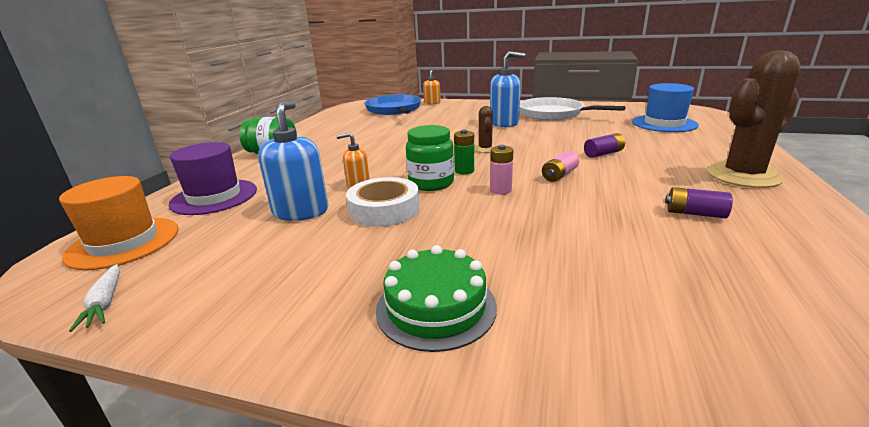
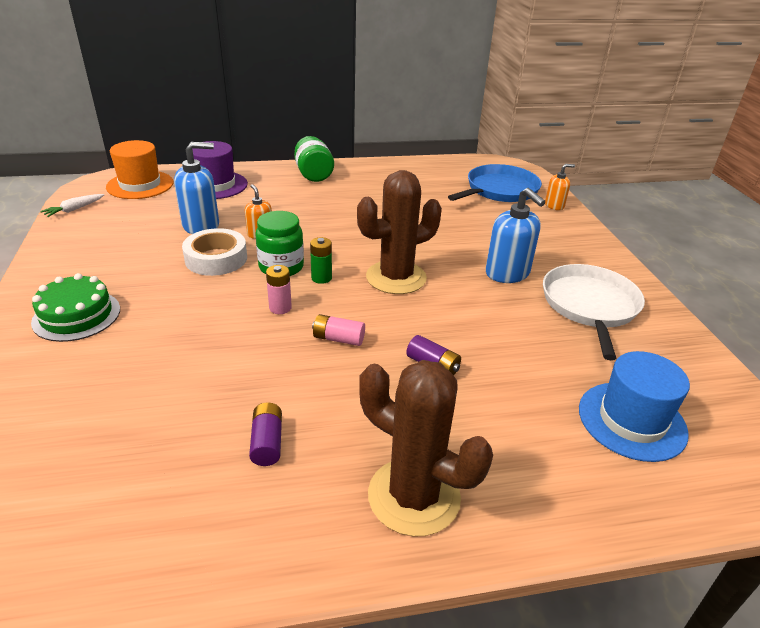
camera: 60 degrees right, 10 degrees up
brown cactus [474,106,495,153] -> brown cactus [357,170,442,294], size x2.20

